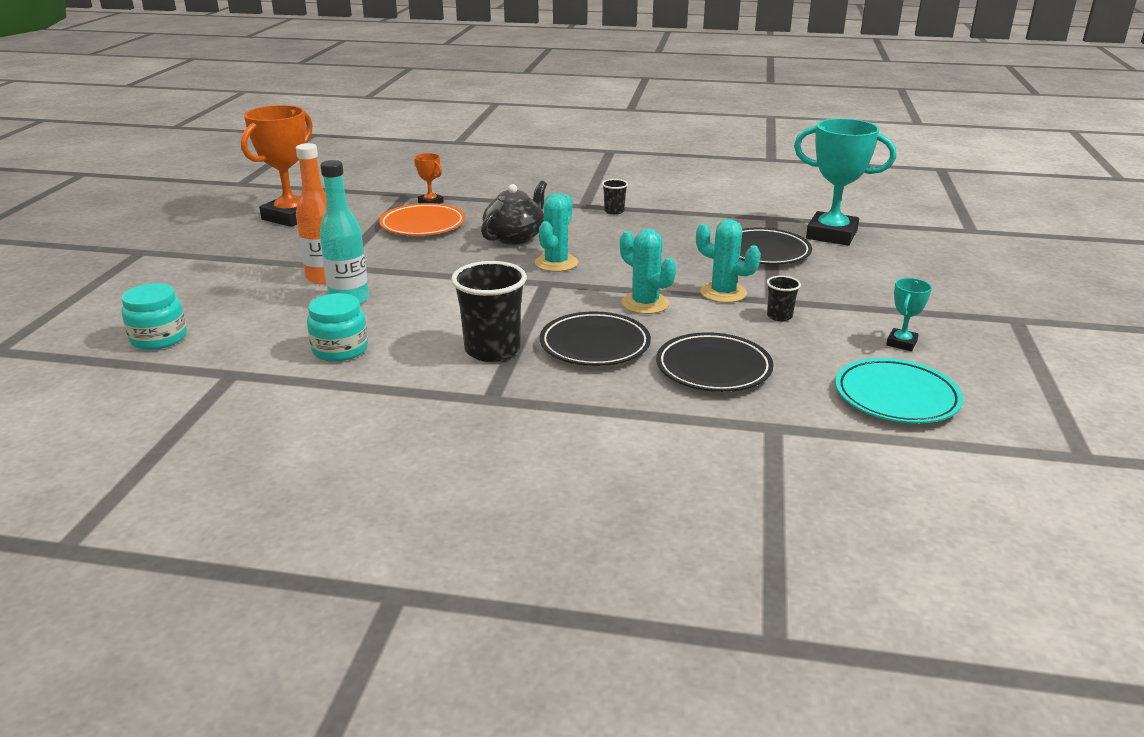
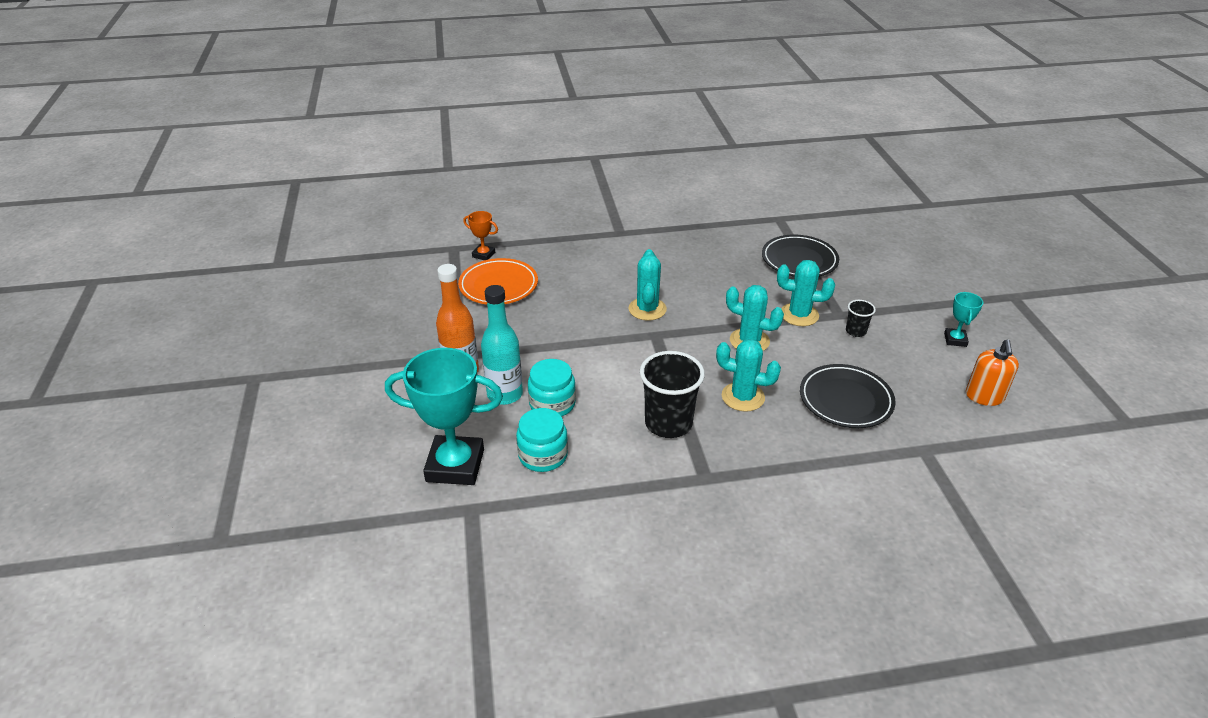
camera: 20 degrees left, 10 degrees up
turquoise jar [121,283,187,350] -> turquoise jar moved to [528,359,576,417]
orange trophy [241,105,313,227] -> none
black teapot [481,181,547,245] -> none
black plate [540,311,651,366] -> turquoise cactus [716,339,781,412]
black cup [602,179,628,215] -> none
turquoise trophy [794,118,896,245] -> turquoise trophy moved to [385,348,503,485]
turquoise plate [835,358,963,424] -> orange soap dispenser [966,340,1019,406]

